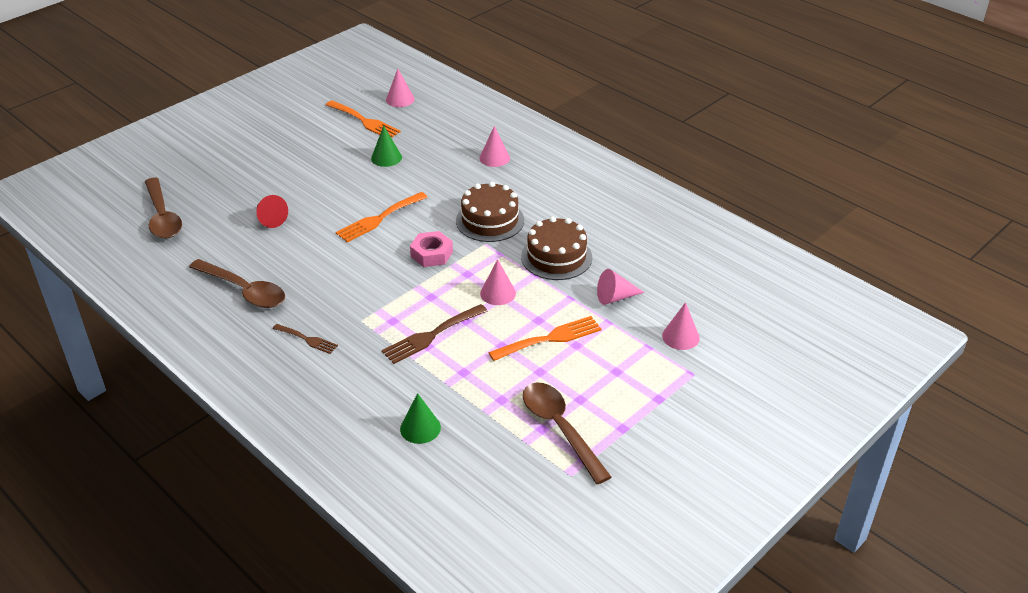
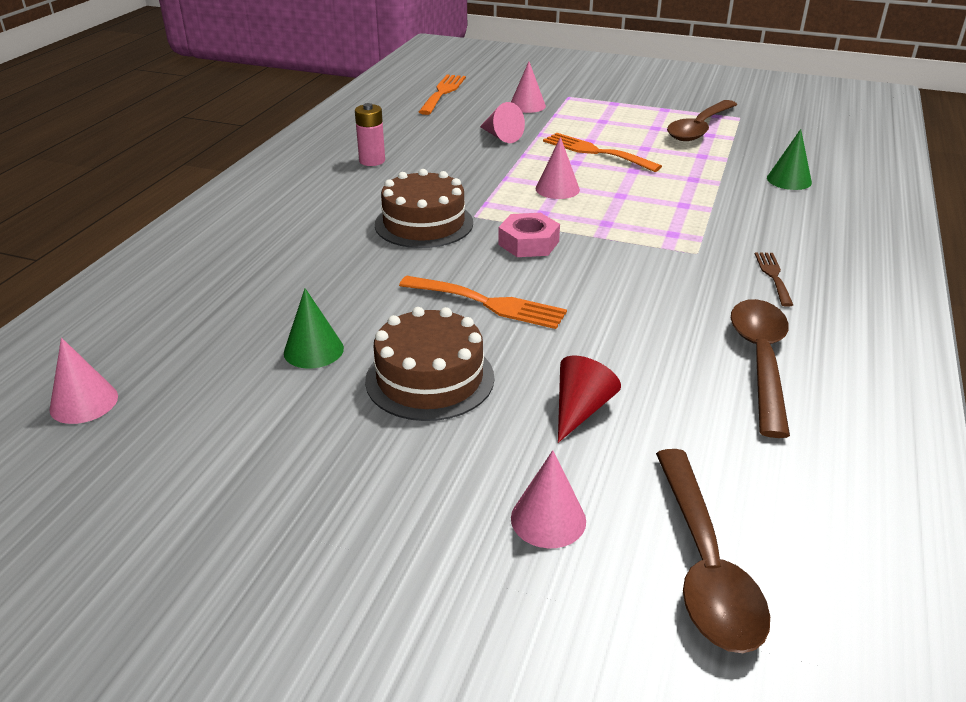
camera: 115 degrees left, 5 degrees down
brown spoon [145,178,182,239] -> brown spoon turned 135 degrees clockwise [656,449,770,653]
orange fork [326,100,401,137] -> orange fork moved to [419,74,466,115]
brown fork [382,304,487,364] -> none
pink cone [480,126,510,167] -> pink cone moved to [511,450,586,548]
brown cake [521,216,592,280] -> brown cake moved to [365,307,494,421]
none -> pink battery [355,103,385,166]

